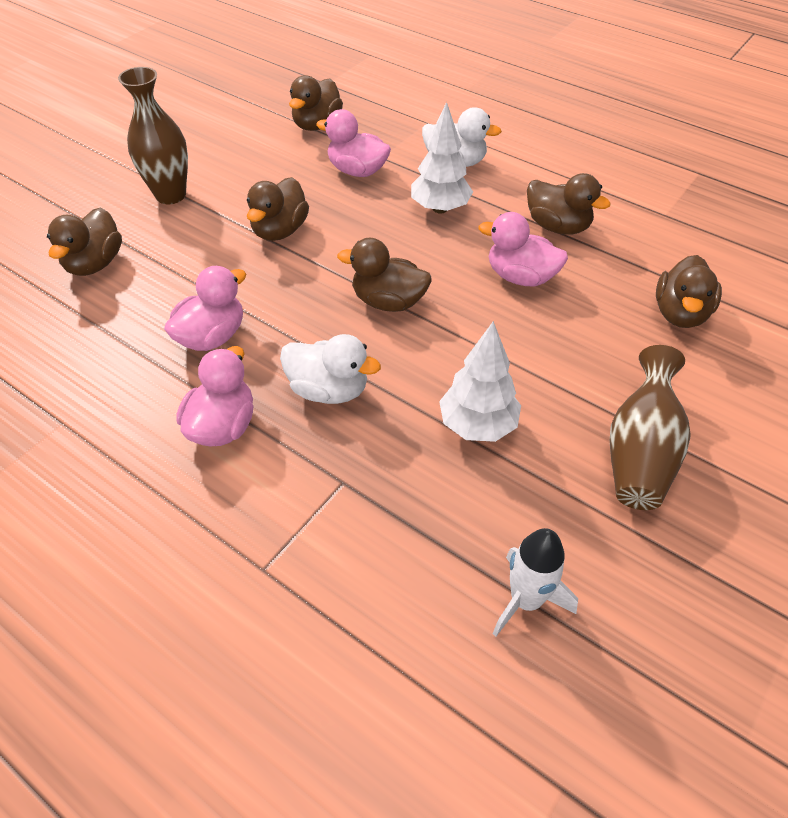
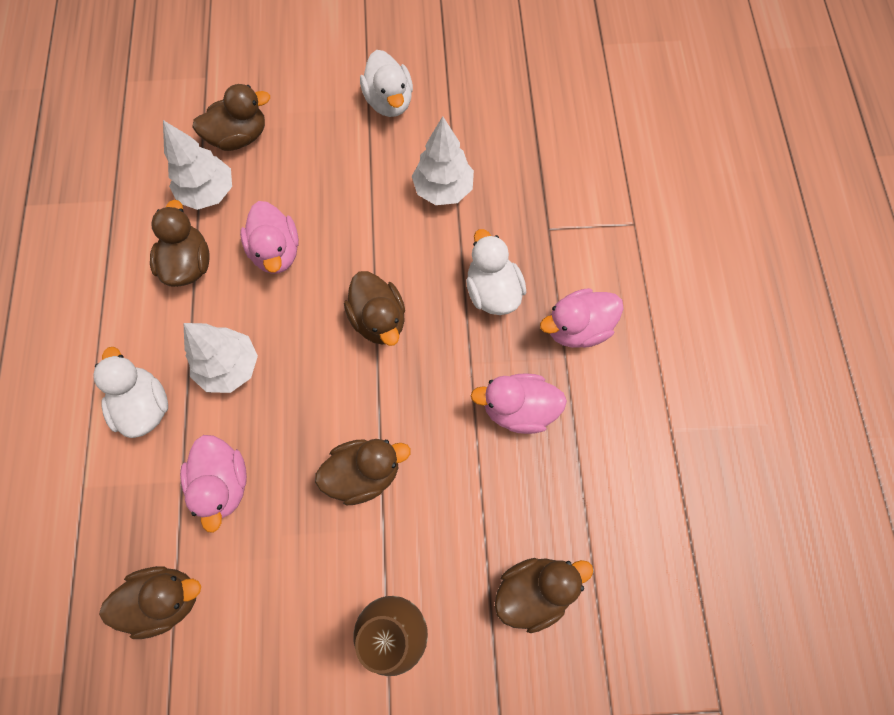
camera: 130 degrees left, 20 degrees up
white rocket [493,528,578,637] -> none
brown vase [610,345,691,510] -> white duck [360,50,413,117]
none -> white tree [163,120,232,210]

